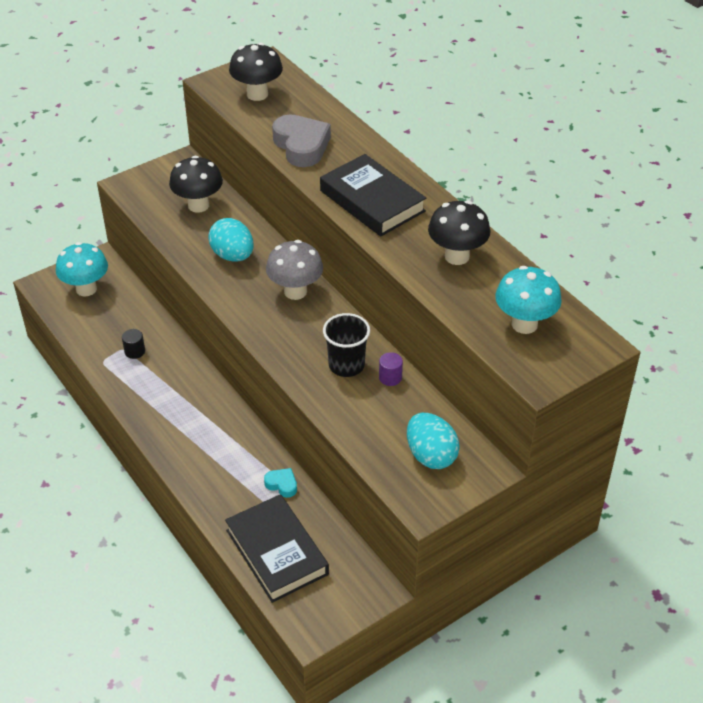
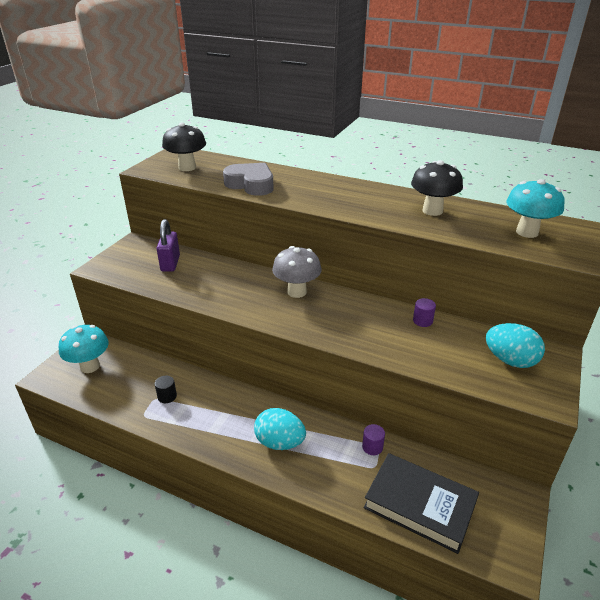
camera: 30 degrees left, 10 degrees down
black mushroom [169,156,223,213] -> purple padlock [156,219,180,272]
turquoise egg [208,218,254,262] -> turquoise egg moved to [254,408,306,450]
turquoise heart [264,468,297,498] -> purple cylinder [362,424,385,455]
black book [320,154,426,236] -> none
black cup [323,313,370,377] -> none

